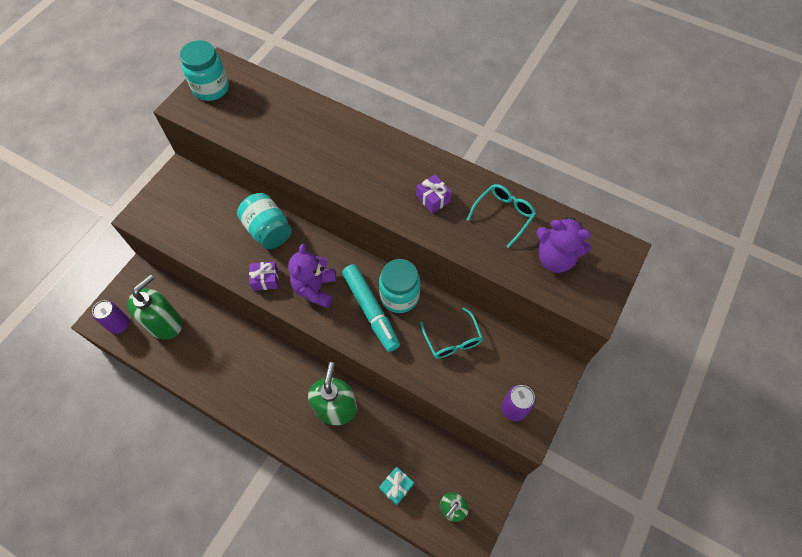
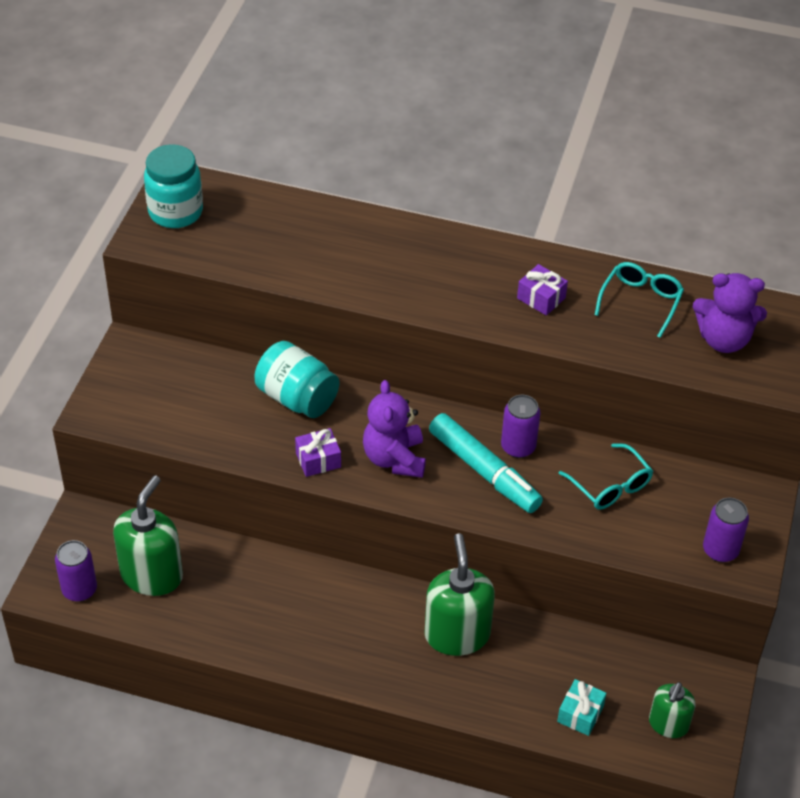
camera: 15 degrees left, 15 degrees down
turquoise jar [379,259,420,313] -> purple can [501,395,541,458]

